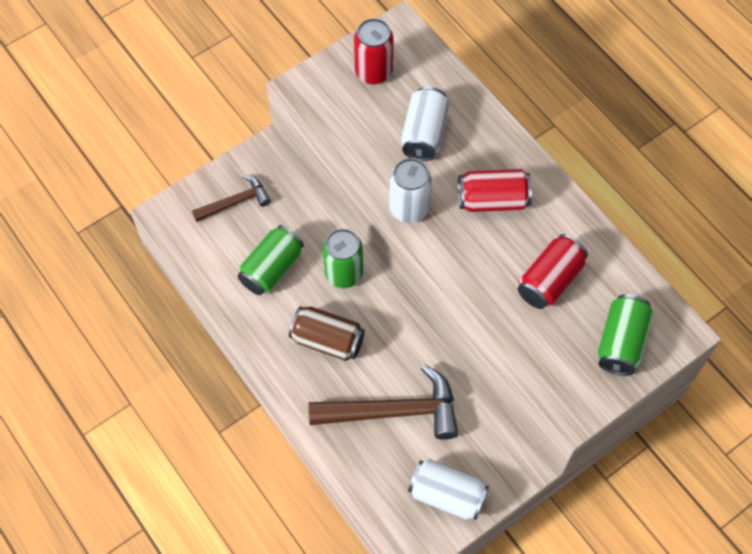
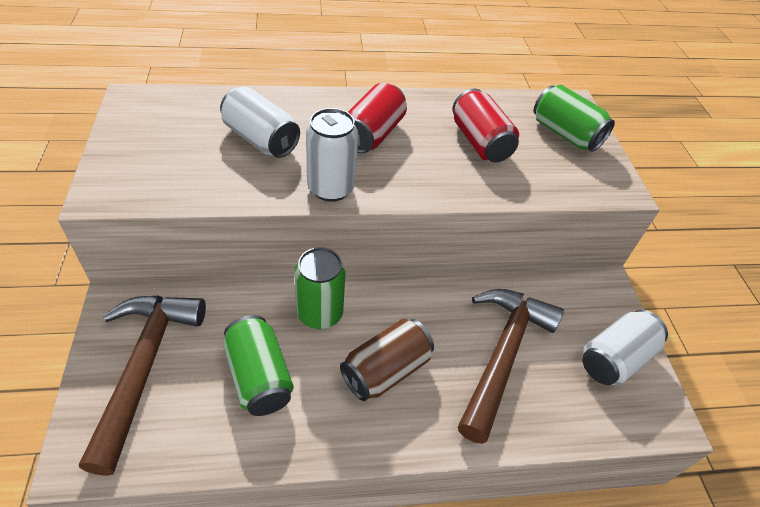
camera: 65 degrees left, 15 degrees down
brown hammer [192,175,271,222] -> brown hammer [79,296,206,476], size x1.77
red can [354,18,394,84] -> none

